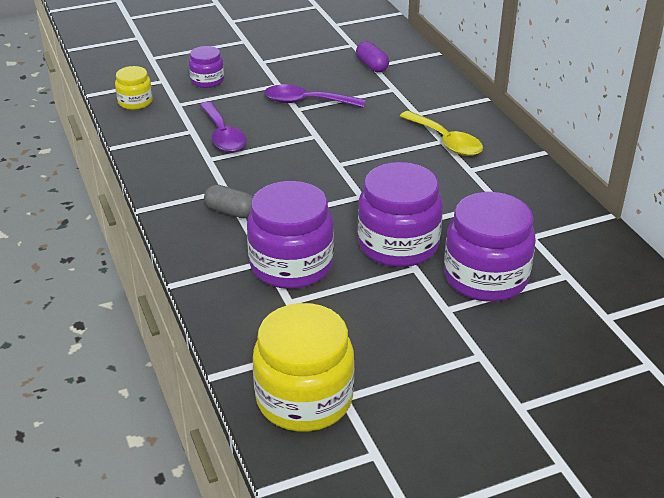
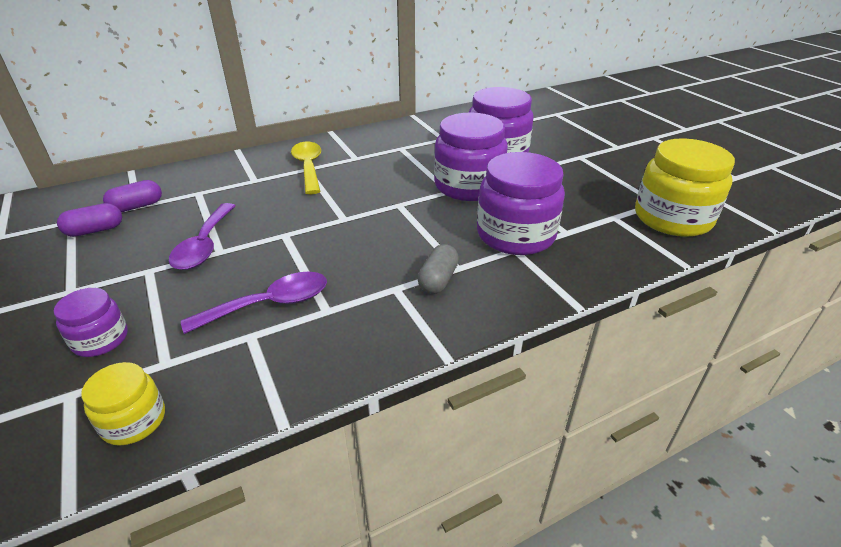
camera: 95 degrees left, 0 degrees up
yellow spoon [400,111,483,156] -> yellow spoon turned 60 degrees counterclockwise [291,142,321,194]
none -> purple capsule [57,203,122,237]

